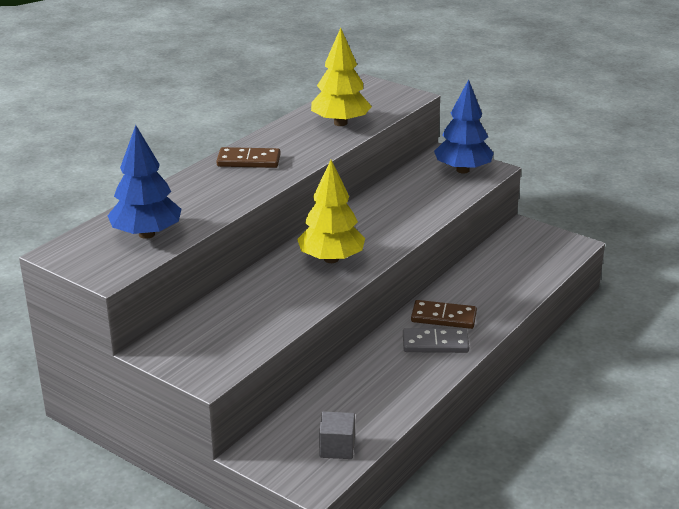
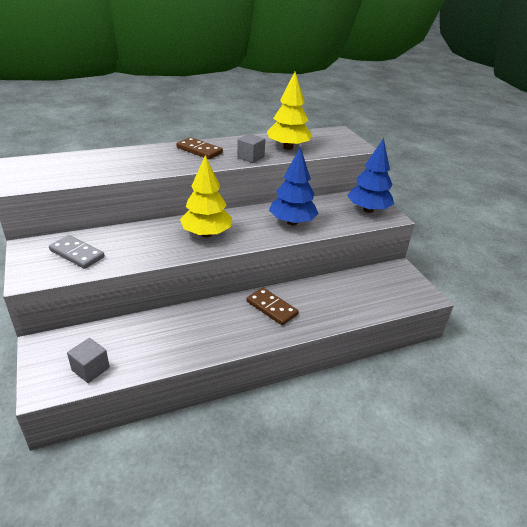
camera: 30 degrees right, 5 degrees up
blue tree [107,125,181,239] -> blue tree moved to [269,147,319,225]
grey domino [403,328,469,353] -> grey domino moved to [49,235,105,269]
none -> grey cube [237,134,265,163]

